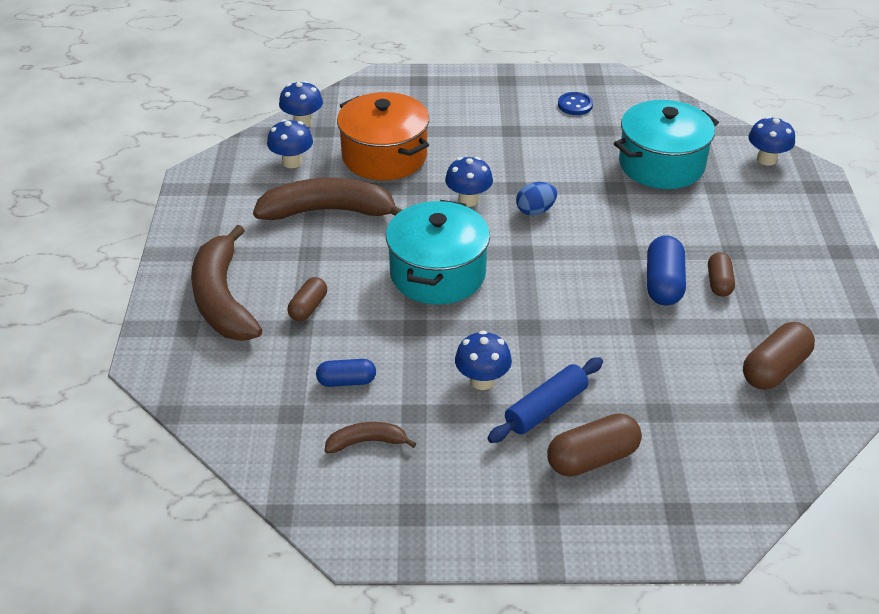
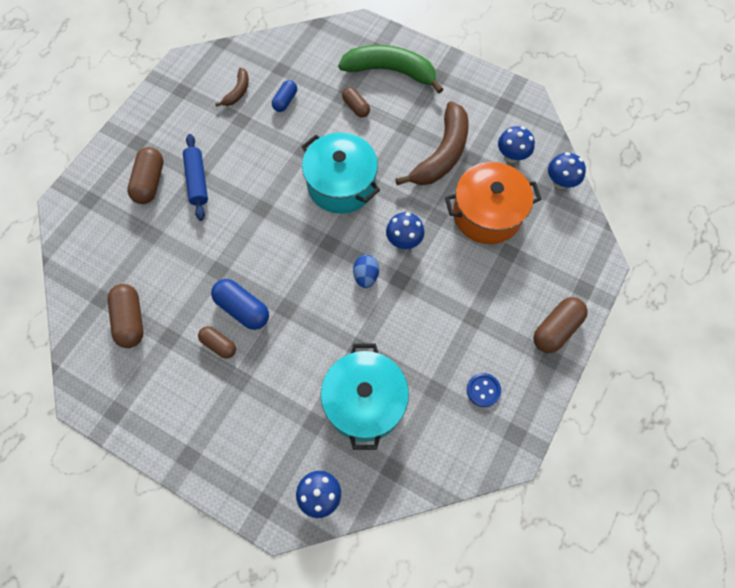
camera: 120 degrees right, 25 degrees up
brown banana [191,225,262,341] -> green banana [338,45,443,94]
blue mushroom [455,331,512,390] -> none
none -> brown capsule [533,297,588,353]

